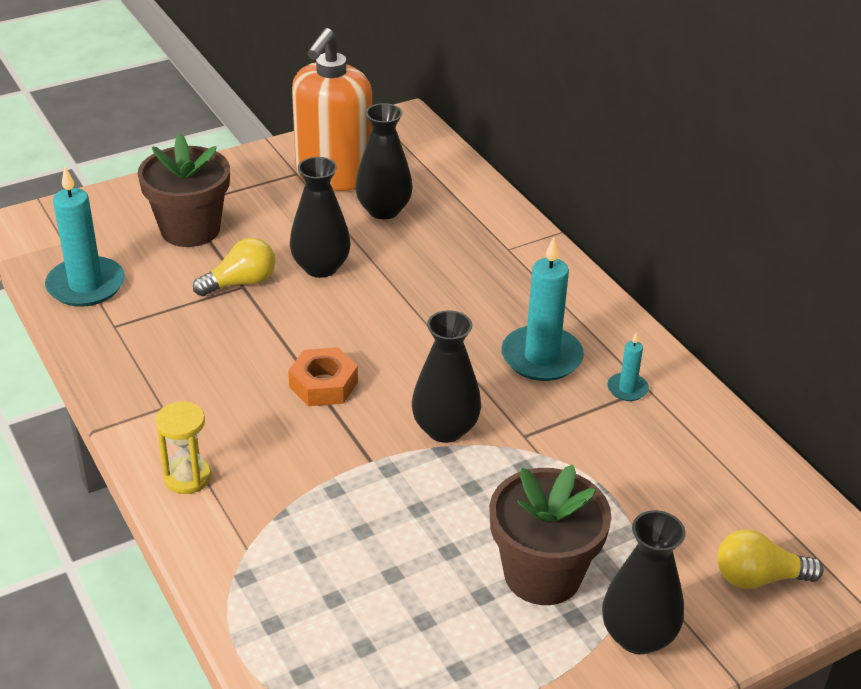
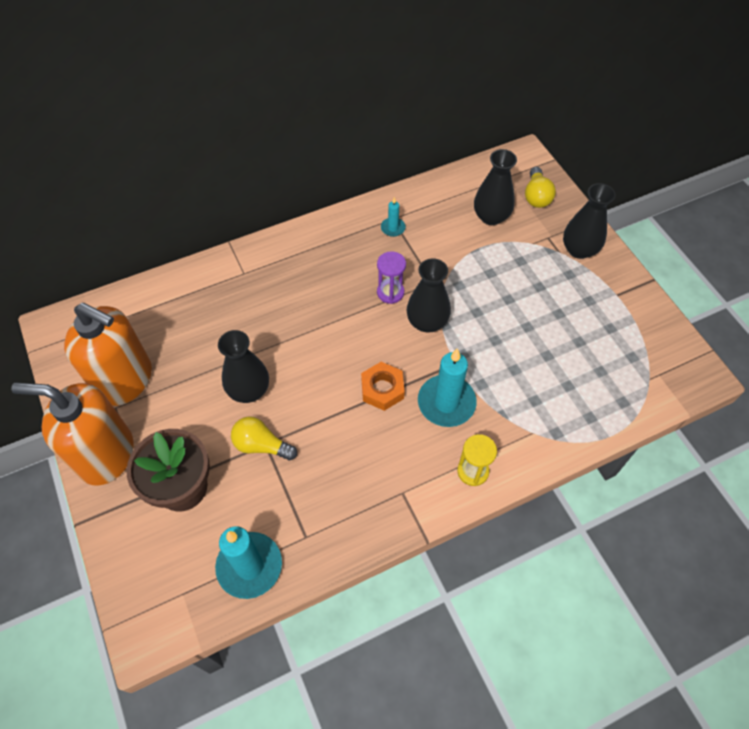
camera: 85 degrees left, 20 degrees up
yellow light bulb [193,238,276,296] -> yellow light bulb turned 45 degrees counterclockwise [231,416,297,461]
black vase [355,103,413,219] -> black vase moved to [474,149,517,225]
brown flower pot [489,464,612,605] -> none
turquoise candle [501,237,584,381] -> turquoise candle moved to [418,348,477,427]
none -> orange soap dispenser [11,383,134,485]
none -> purple hourglass [377,251,406,304]

